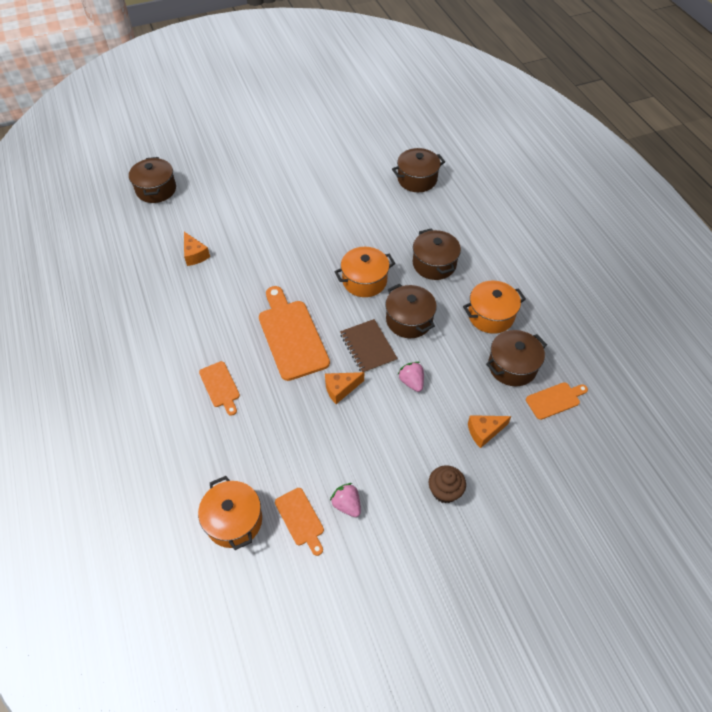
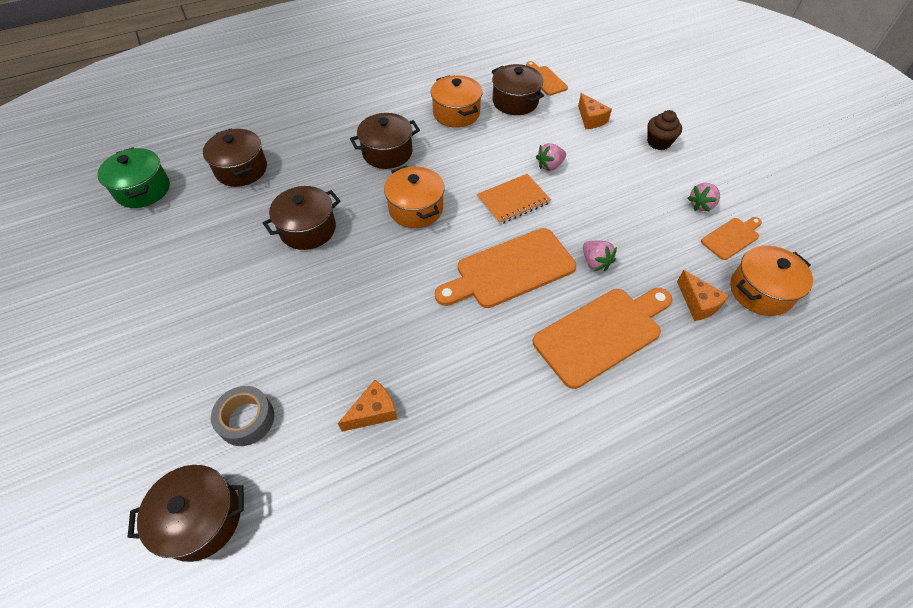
camera: 95 degrees left, 0 degrees up
orange cutting board [199,361,240,416] -> orange cutting board [533,288,672,389], size x1.90
orange cheese [325,372,364,404] -> orange cheese moved to [677,270,729,321]
brown notebook [340,319,398,373] -> orange notebook [477,174,551,224]
brown pot [385,284,437,338] -> brown pot moved to [263,186,340,250]
none -> green pot [97,147,170,208]
none -> grey tape [211,386,274,446]
none -> pink strawberry [583,241,617,271]

